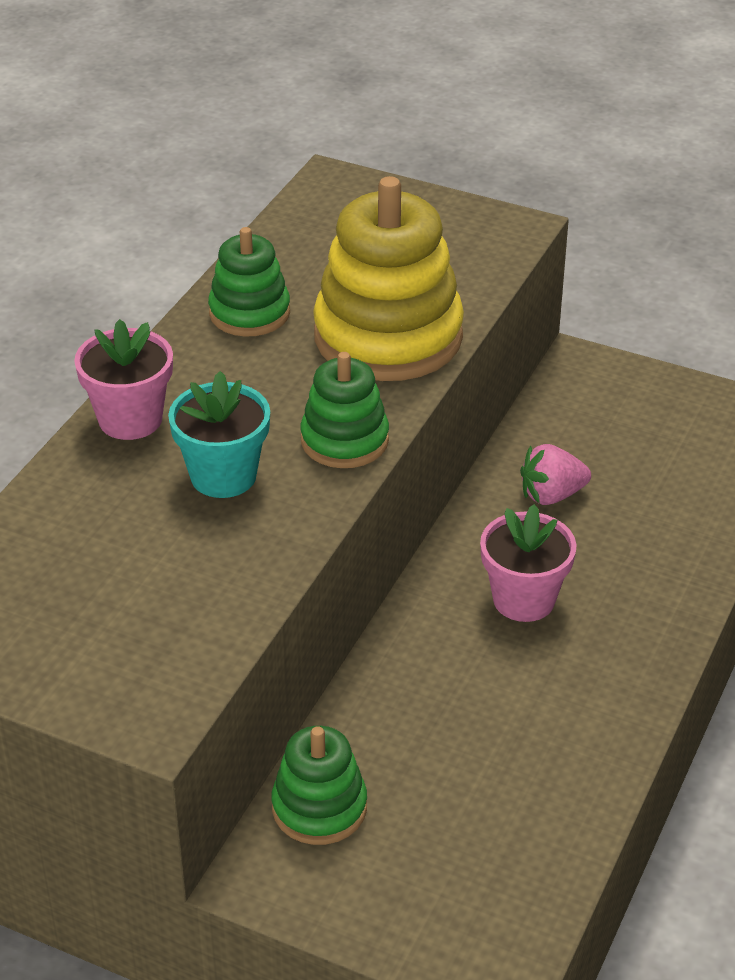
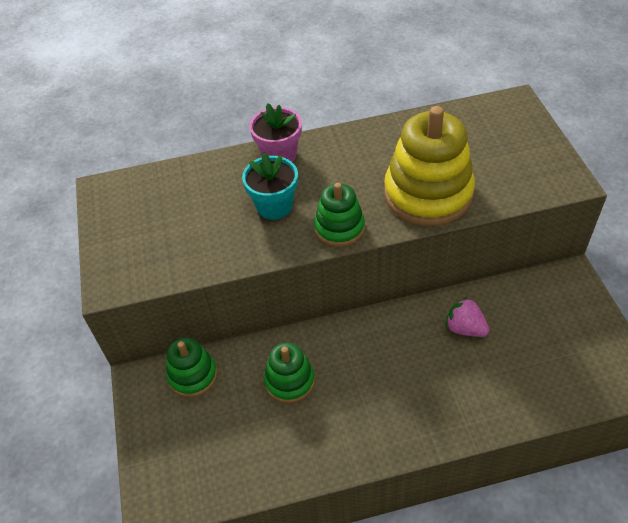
camera: 55 degrees right, 10 degrees up
green stacking toy [208,227,290,337] -> green stacking toy moved to [264,343,315,403]
pink flower pot [480,504,577,622] -> none

